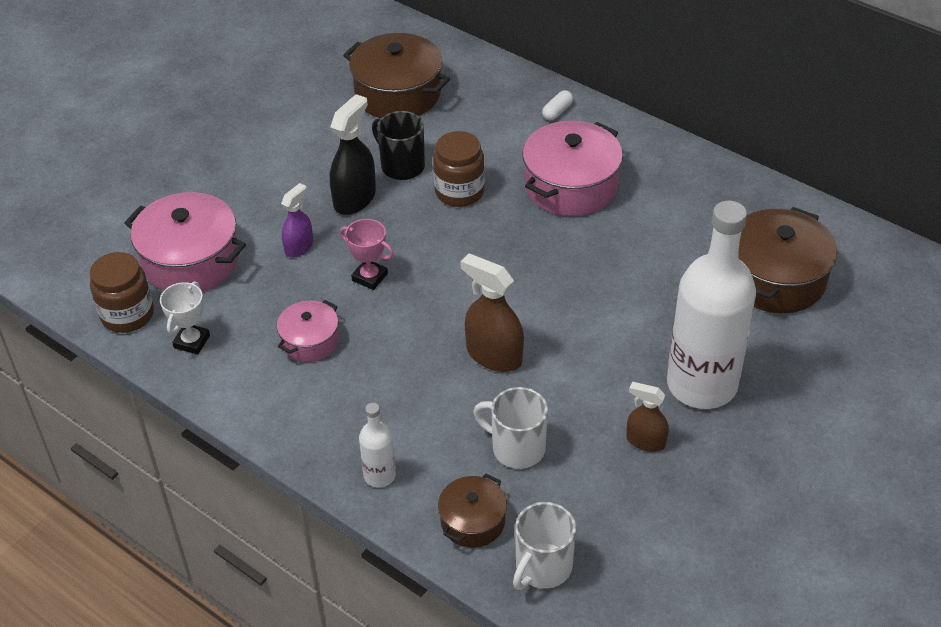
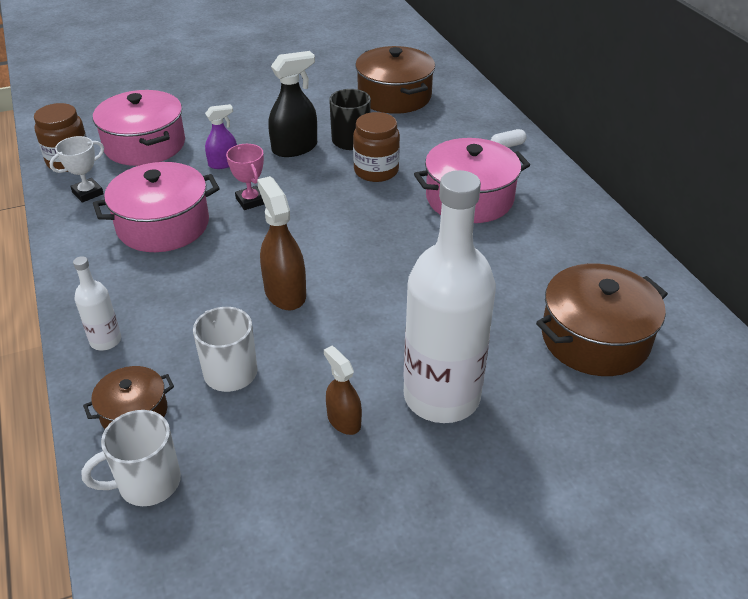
camera: 30 degrees right, 5 degrees down
pink pot [277,300,339,362] -> pink pot [93,162,220,252], size x1.78

